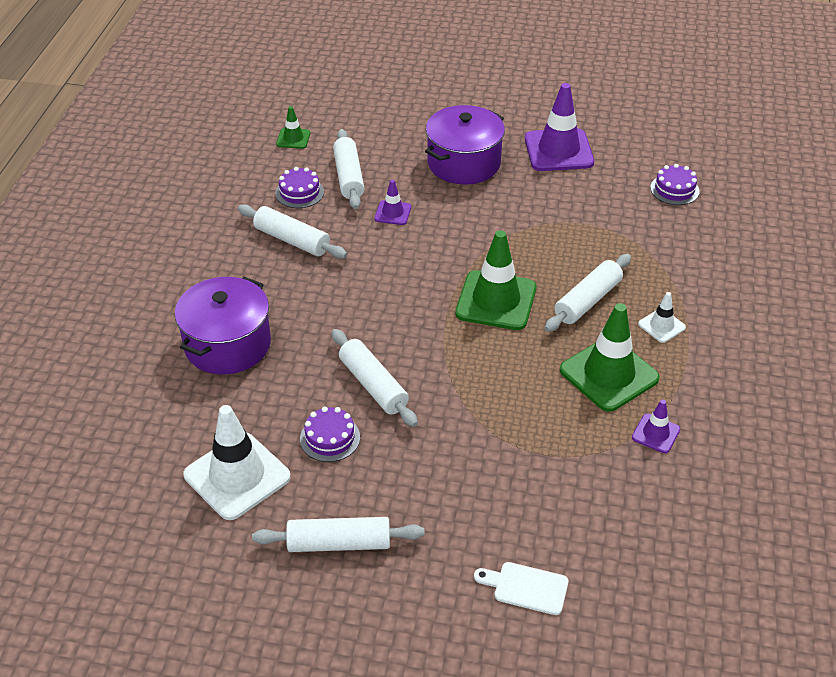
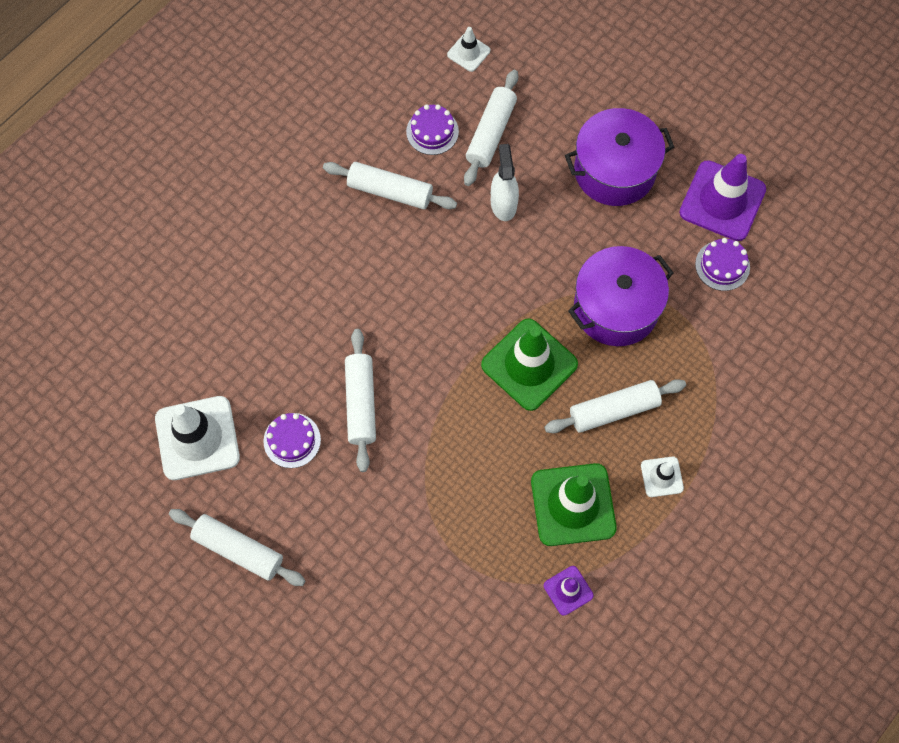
camera: 30 degrees right, 25 degrees up
purple pot [175,277,271,374] -> purple pot moved to [568,246,674,346]
white rolling pin [238,205,347,258] -> white rolling pin turned 45 degrees counterclockwise [323,162,457,209]
green traffic cone [276,106,310,149] -> white traffic cone [447,27,490,72]
purple traffic cone [375,180,411,225] -> white spray bottle [491,144,519,221]
white cutting board [474,562,568,615] -> none
purple cake [650,164,700,205] -> purple cake moved to [695,238,750,291]

